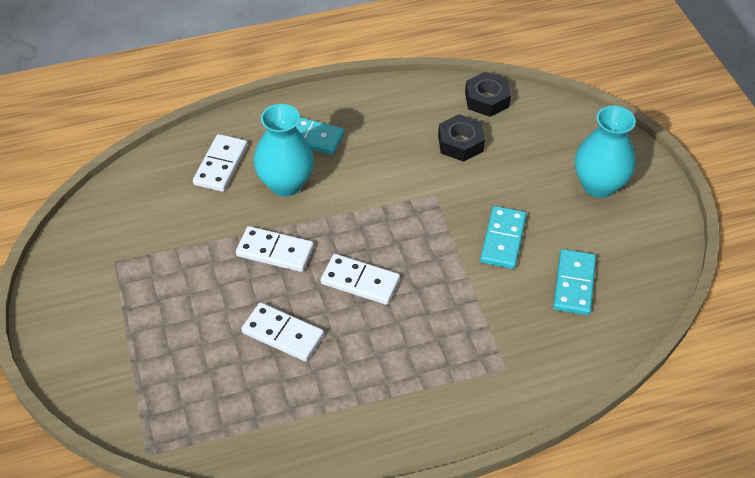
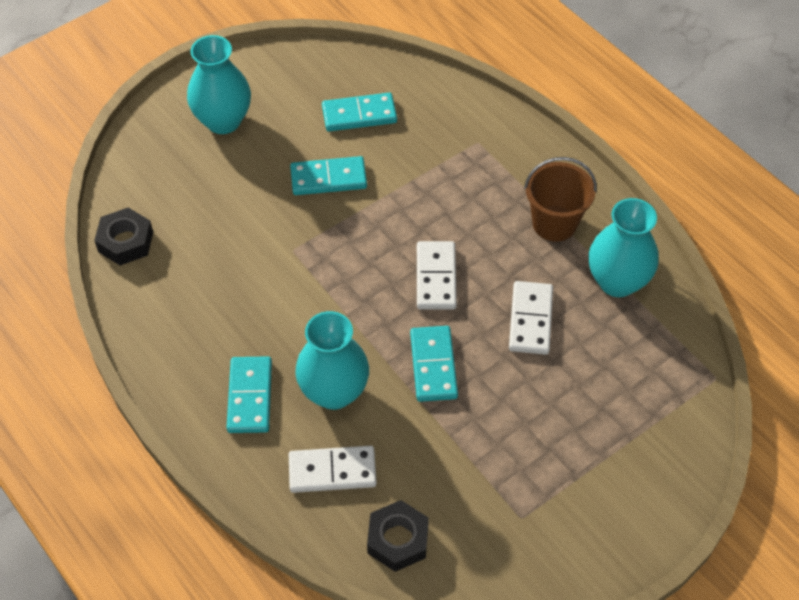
camera: 110 degrees left, 5 degrees up
white domino [236,226,314,272] -> turquoise domino [410,326,458,402]
black nut [438,114,485,162] -> black nut moved to [367,500,429,572]
none -> brown bucket [524,157,597,242]
none -> turquoise vase [589,198,659,297]

